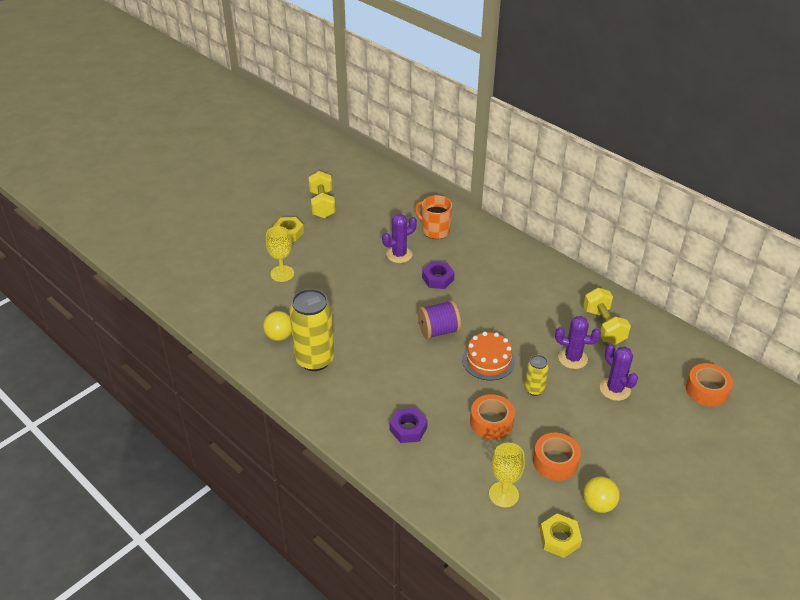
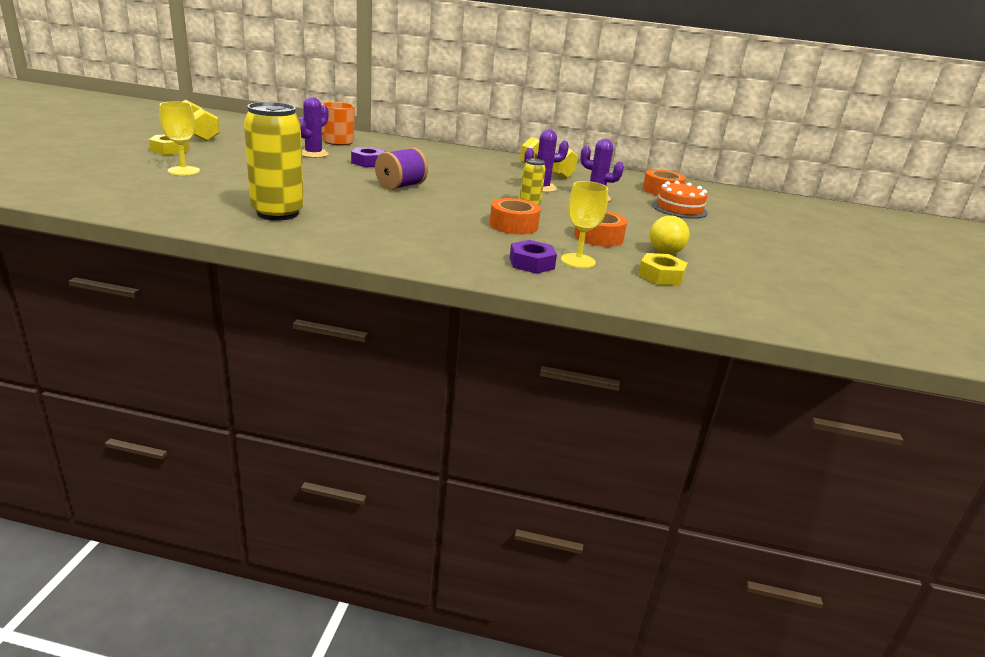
camera: 35 degrees left, 15 degrees down
yellow ball [263,311,292,341] -> none
purple nut [389,408,428,443] -> purple nut moved to [510,240,557,274]
orange cake [462,332,515,380] -> orange cake moved to [652,181,708,219]

